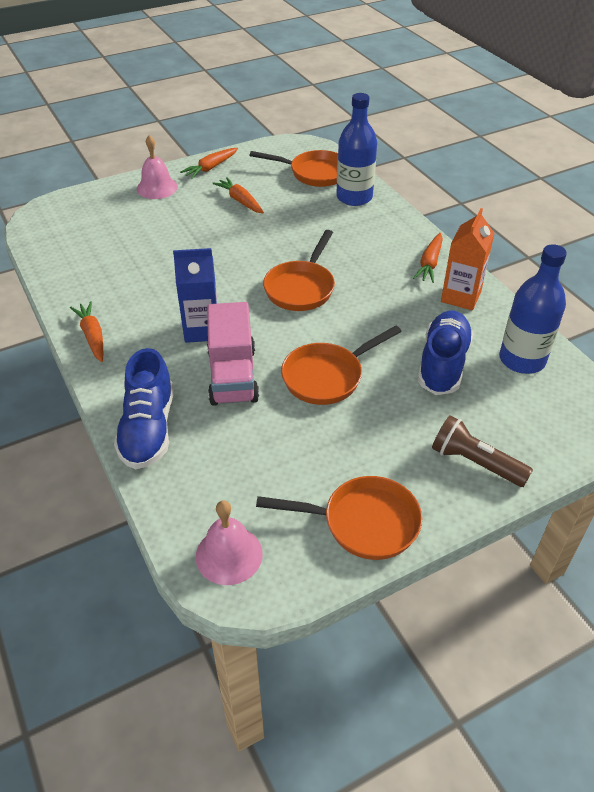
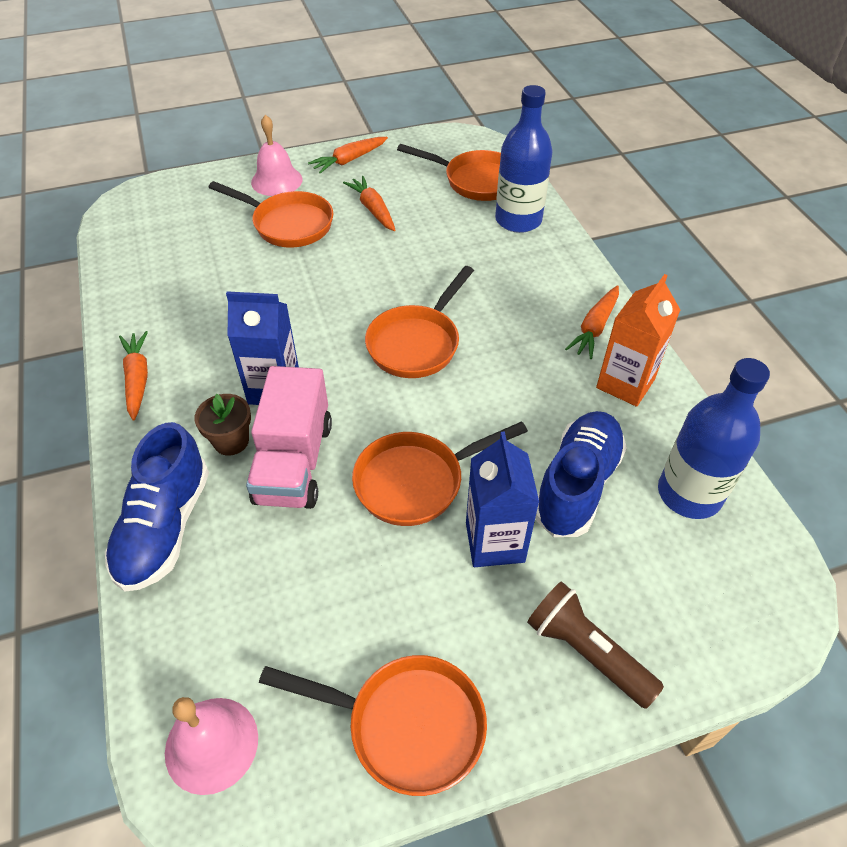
camera: 10 degrees right, 5 degrees up
none -> brown flower pot [195,393,251,456]
none -> orange pan [208,181,333,248]
none -> blue carton [466,431,539,567]

